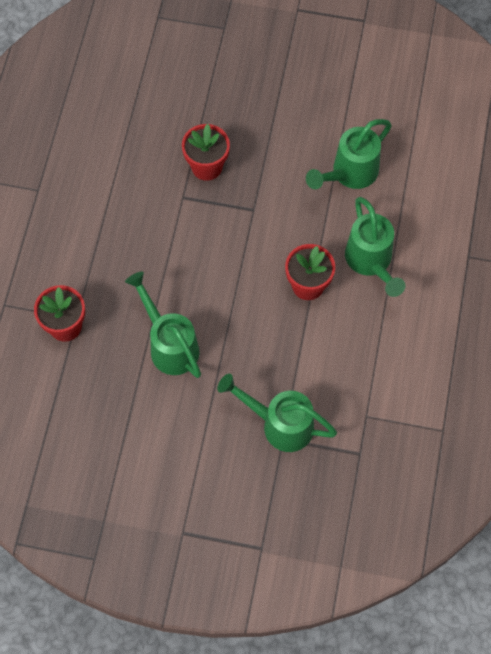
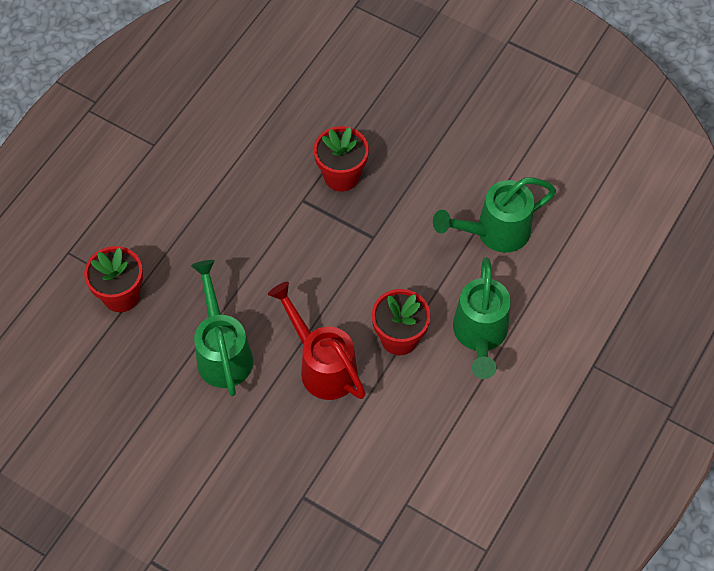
camera: 20 degrees right, 5 degrees down
green watering can [217,374,337,452] -> none
none -> red watering can [268,282,366,400]

